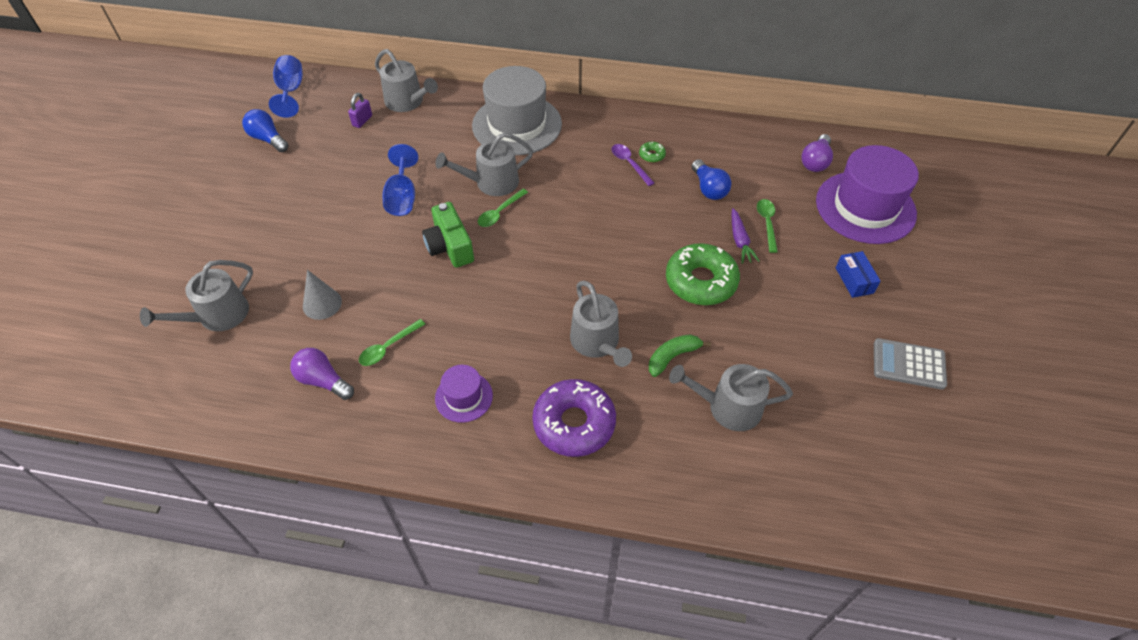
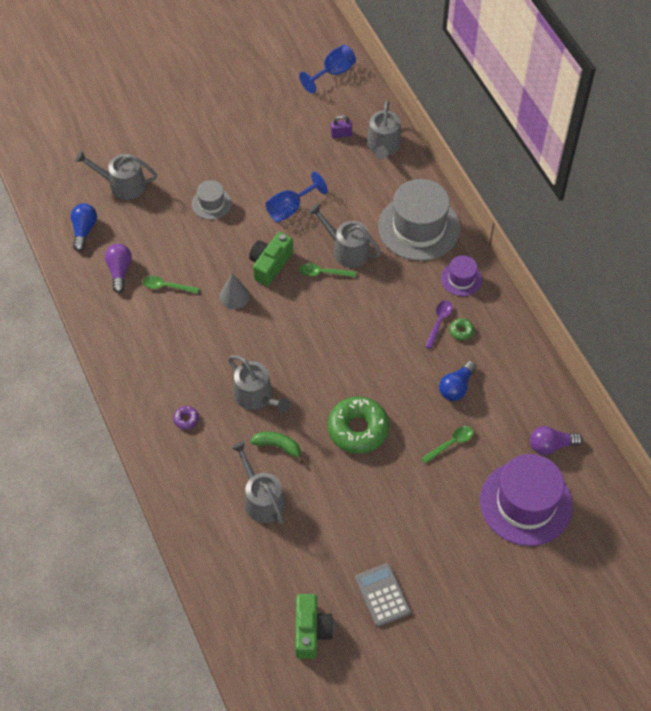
camera: 55 degrees right, 5 degrees up
blue light bulb [242,109,289,152] -> blue light bulb moved to [71,204,97,251]
grey cone [303,270,342,320] -> grey cone moved to [220,273,250,309]
purple hat [435,365,493,423] -> purple hat moved to [441,255,482,296]
purple donut [532,379,616,457] -> purple donut [173,406,199,430], size x0.42
grey watering can [570,281,632,367] -> grey watering can turned 75 degrees counterclockwise [228,355,291,413]
purple carrot [732,208,760,264] -> none
blue box [836,251,881,298] -> none
none -> grey hat [192,180,232,220]
none -> green camera [295,594,334,659]

